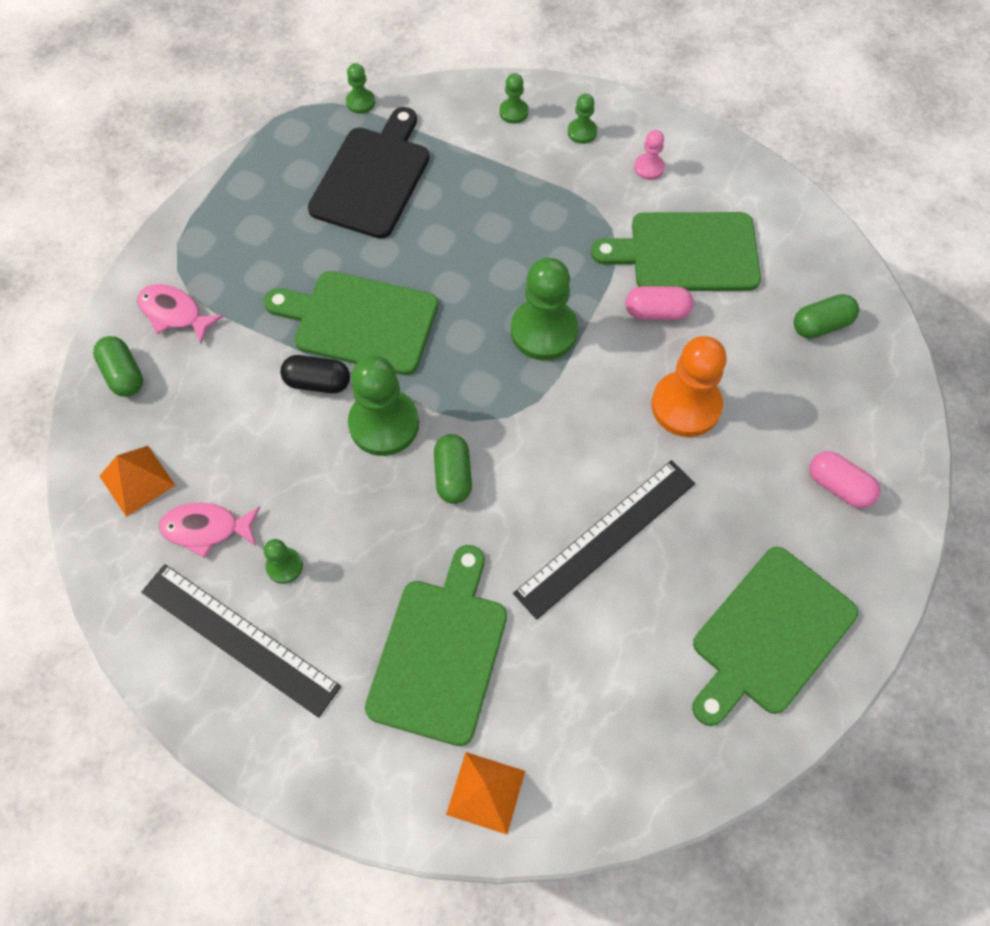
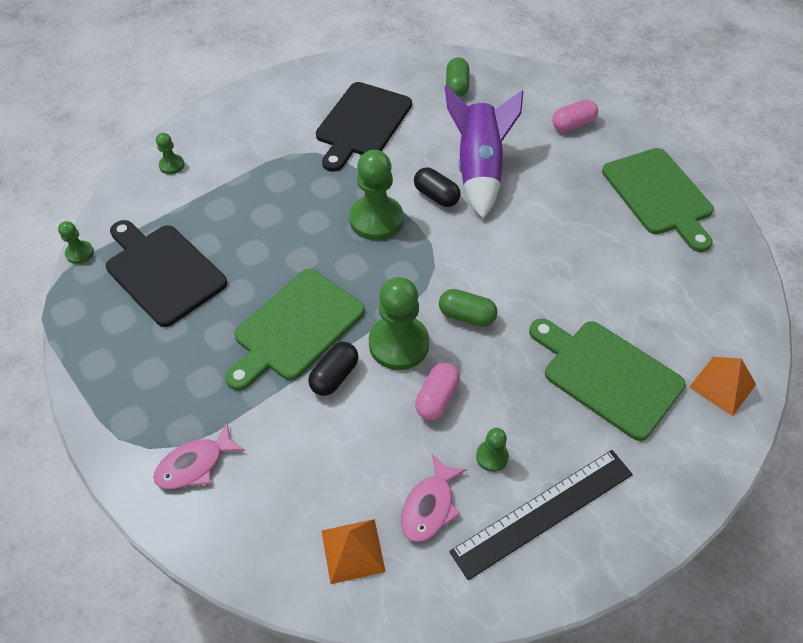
camera: 65 degrees left, 10 degrees down
green capsule [93,336,143,397] -> none
black ruler [513,460,695,620] -> none
green pawn [568,94,597,144] -> none
green cutting board [591,212,761,291] -> black cutting board [316,82,412,172]
pink capsule [626,286,694,320] -> pink capsule moved to [415,363,460,420]
pink pawn [634,130,665,180] -> none
orange pawn [651,336,726,437] -> purple rocket [445,85,523,219]
none -> black capsule [414,167,461,207]

